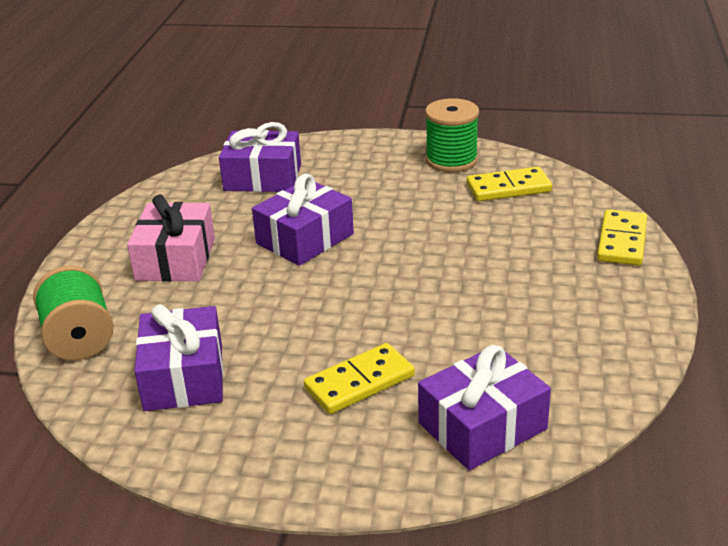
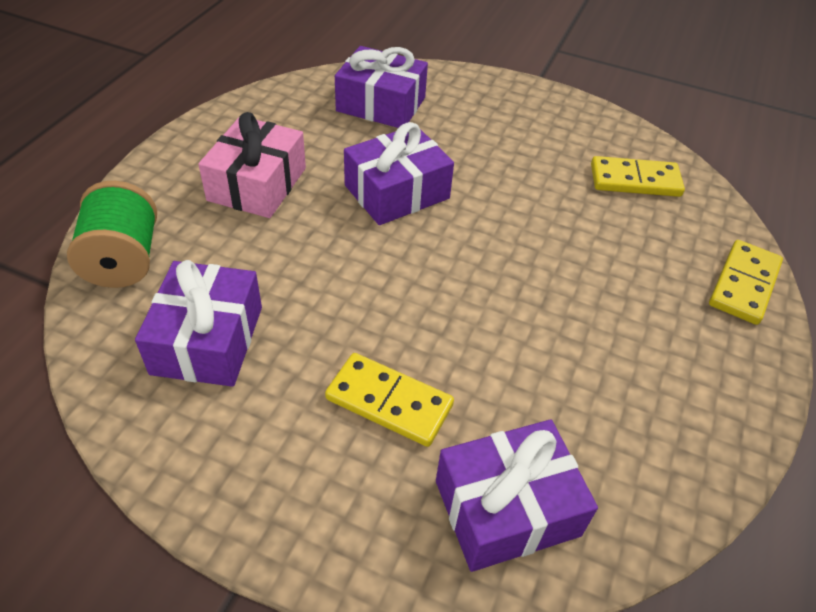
camera: 10 degrees right, 15 degrees up
yellow domino [304,343,415,414] -> yellow domino turned 45 degrees clockwise [325,353,454,447]
green spool [425,98,479,172] -> none

